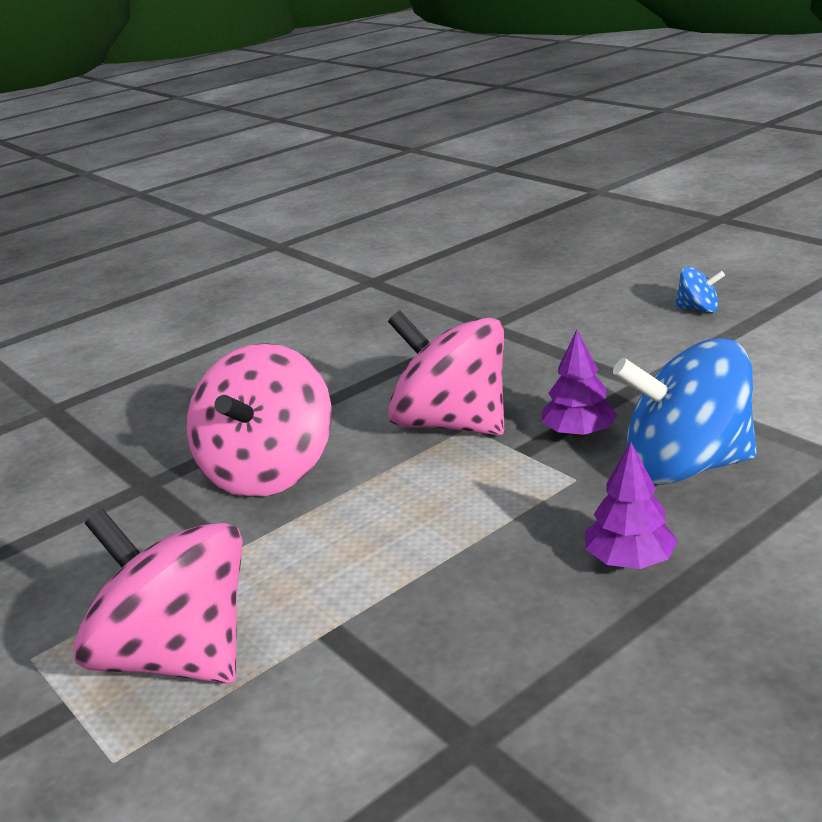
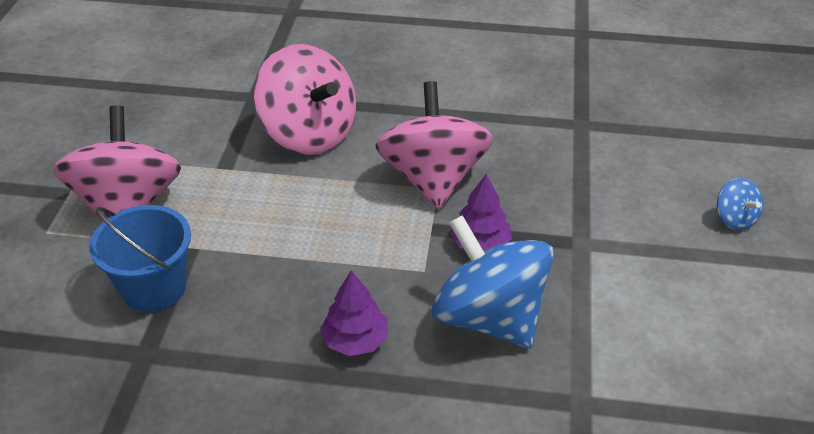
camera: 45 degrees right, 15 degrees up
pink spinning top [187,343,332,497] -> pink spinning top turned 105 degrees counterclockwise [254,44,356,155]
none -> blue bucket [89,205,191,312]

